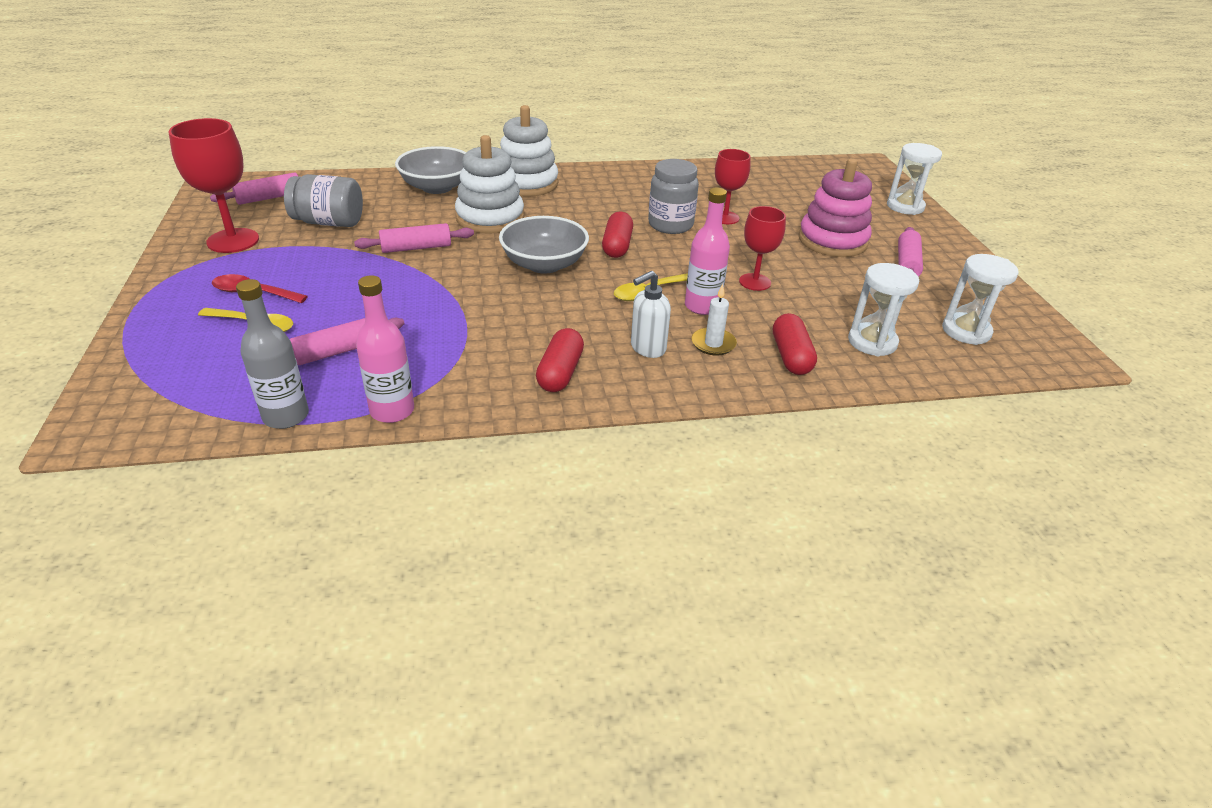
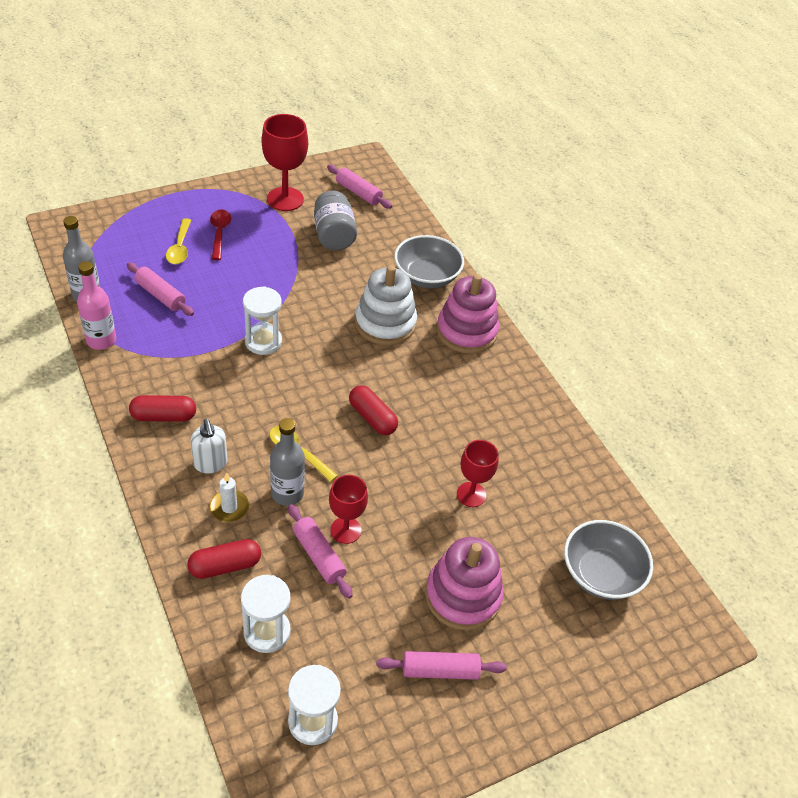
camera: 70 degrees right, 10 degrees up
pink rolling pin [354,223,474,253] -> pink rolling pin moved to [288,504,353,599]
grey bowl [499,216,589,273] -> grey bowl moved to [564,520,653,600]
white stacking toy [500,105,558,197] -> pink stacking toy [437,274,499,354]
red capsule [602,211,633,258] -> red capsule turned 60 degrees clockwise [349,385,398,435]
white soap dispenser [631,271,671,358] -> white soap dispenser turned 150 degrees counterclockwise [191,419,228,474]
grey jar [648,159,699,234] -> none
pink bottle [685,188,730,315] -> grey bottle [270,418,305,506]
white hourglass [887,143,942,215] -> white hourglass moved to [243,286,282,355]

